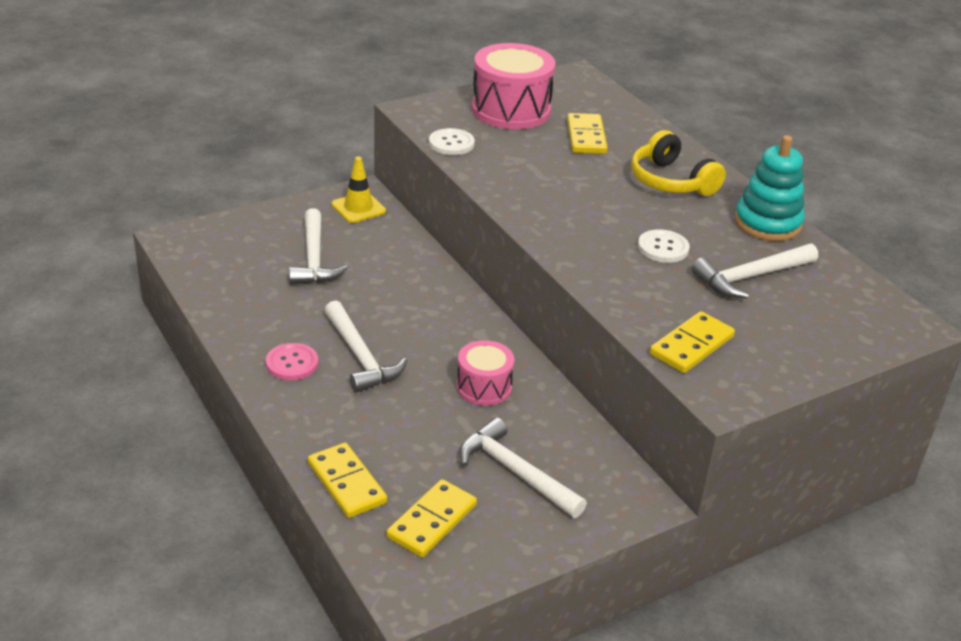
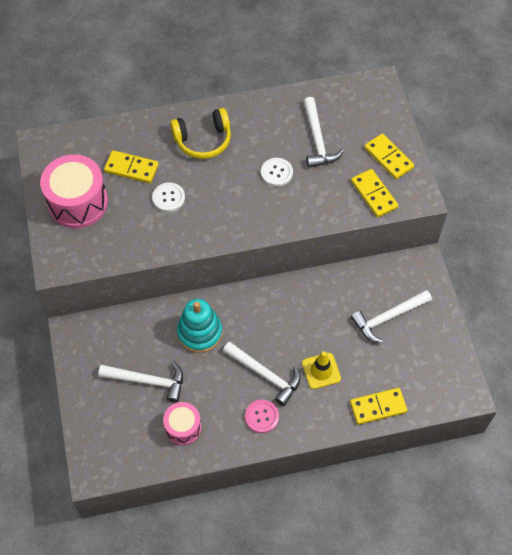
camera: 70 degrees left, 25 degrees up
white hammer [325,300,407,393] -> white hammer turned 45 degrees clockwise [223,341,300,406]
yellow traffic cone [331,157,386,223] -> yellow traffic cone moved to [302,351,341,389]
yellow domino [387,479,477,558] -> yellow domino moved to [364,134,414,179]
white button [429,128,475,155] -> white button moved to [152,183,185,212]
pink drum [456,340,514,406] -> pink drum moved to [163,402,201,445]
turquoise stacking toy [734,135,805,241] -> turquoise stacking toy moved to [177,299,222,353]

